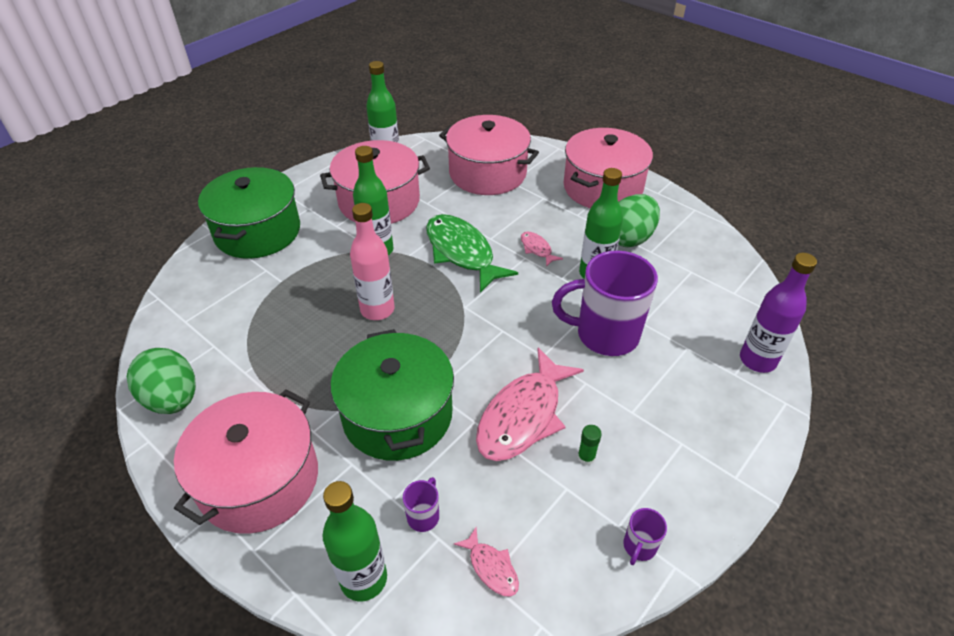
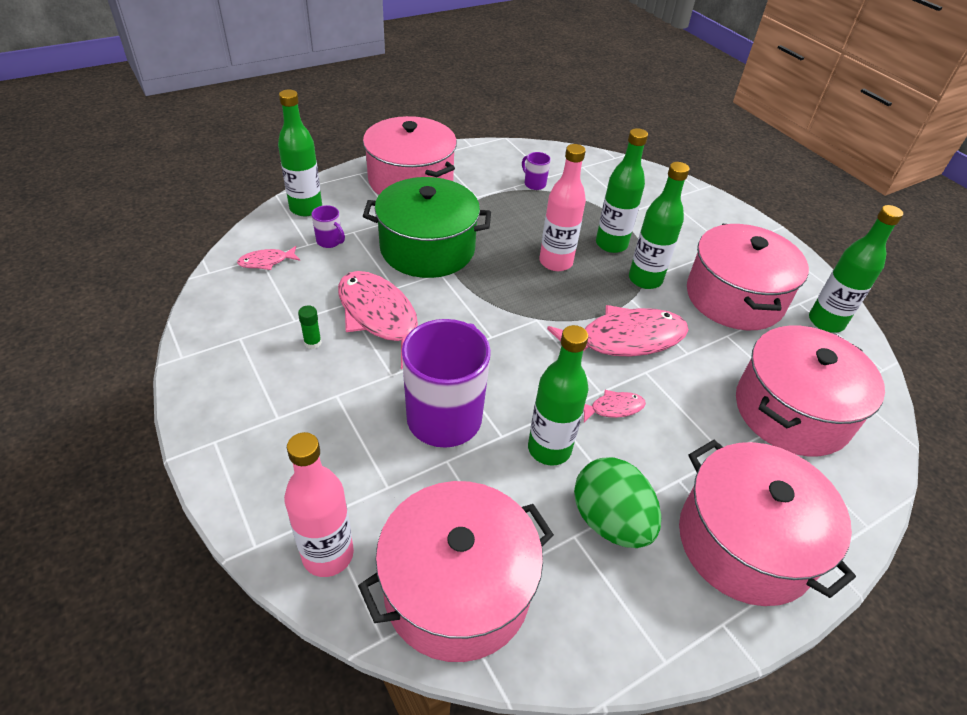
camera: 105 degrees right, 0 degrees up
green egg [127,348,196,414] -> none
green pot [198,167,300,259] -> none
green fish [426,214,518,293] -> pink fish [547,305,689,357]
purple mug [624,508,667,565] -> purple mug moved to [522,152,551,190]
purple bottle [740,253,817,373] -> pink bottle [284,432,354,577]
none -> pink pot [358,481,554,662]
none -> green bottle [596,128,648,253]

